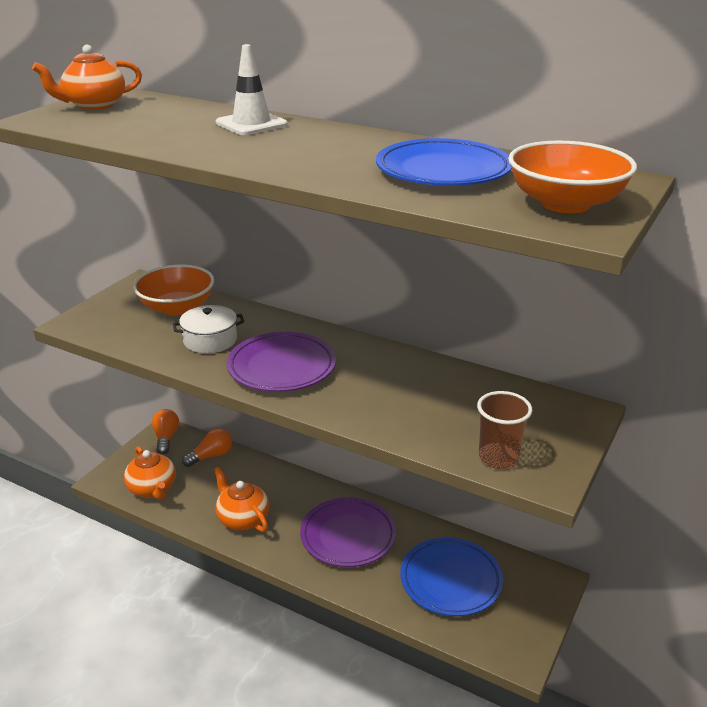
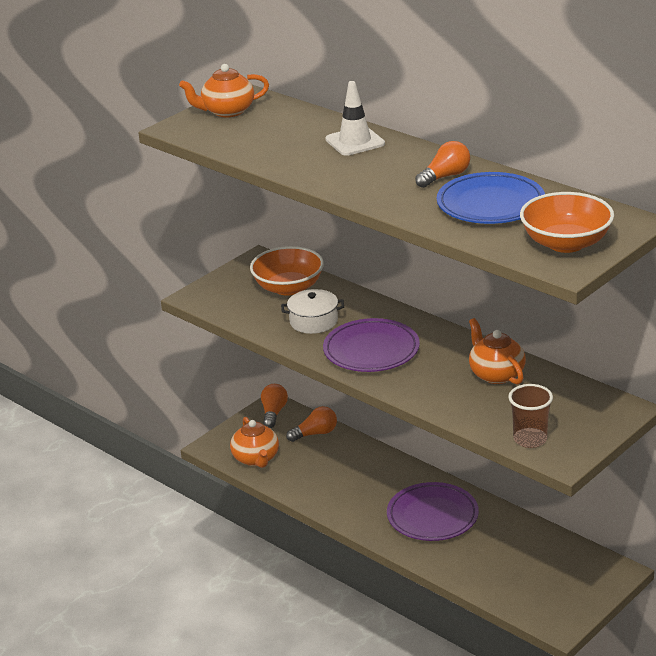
camera: 15 degrees right, 0 degrees up
orange teapot [214,467,269,532] -> orange teapot moved to [469,318,526,385]
blue plate [400,537,503,616] -> none
none -> orange light bulb [415,141,470,188]

